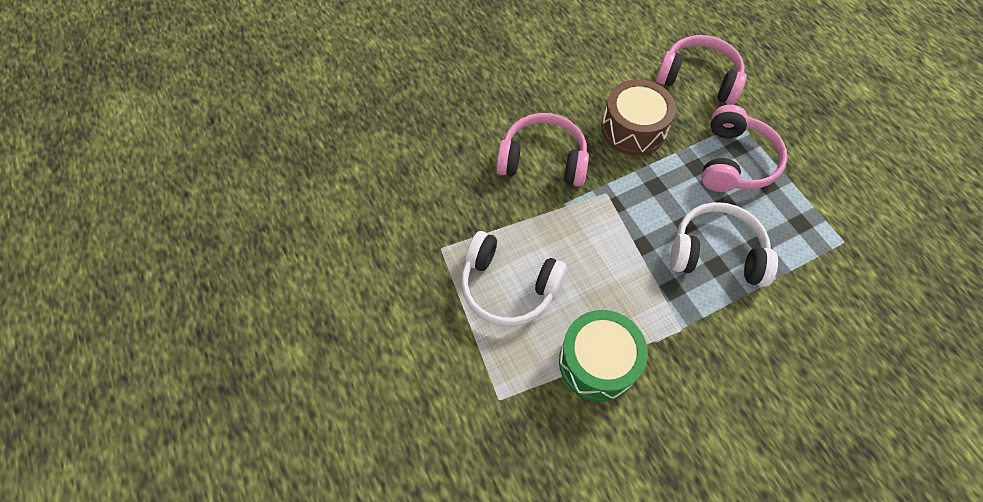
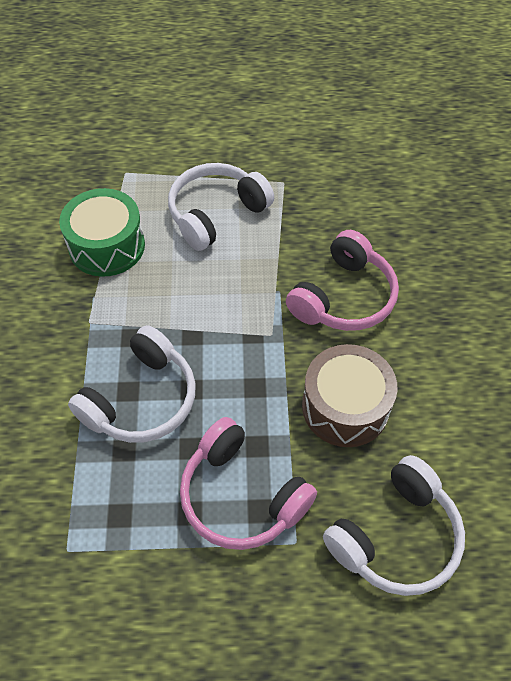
camera: 115 degrees right, 5 degrees down
pink headphones [656,35,746,105] -> white headphones [323,455,465,596]

